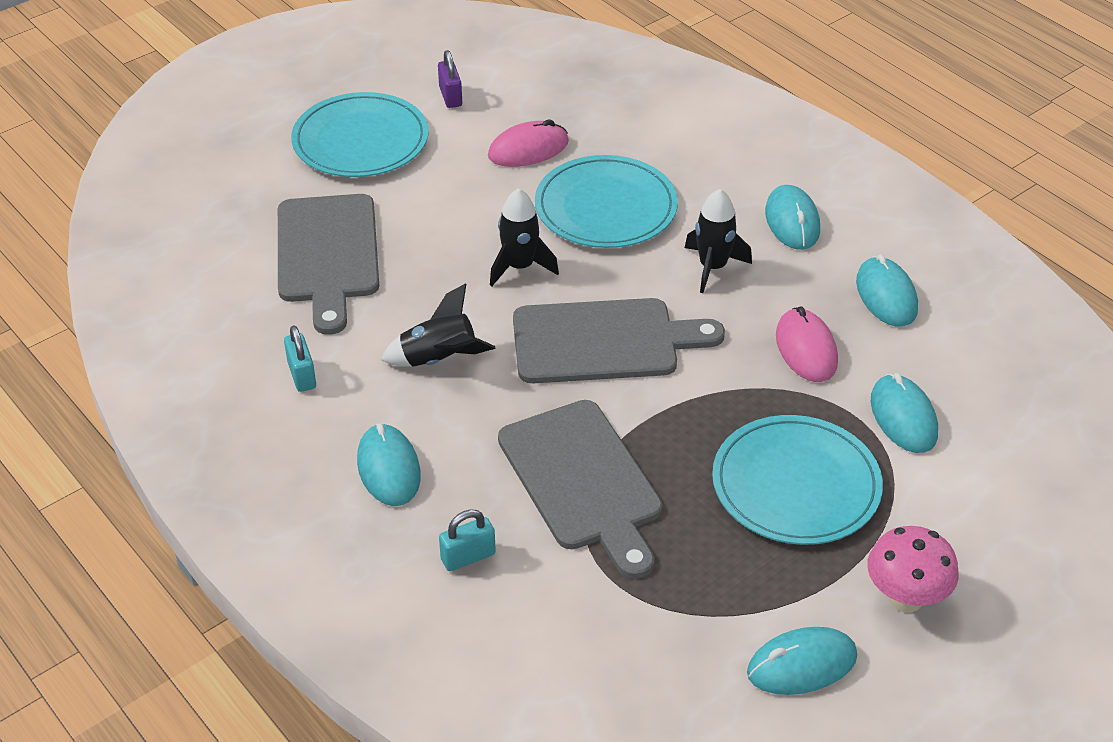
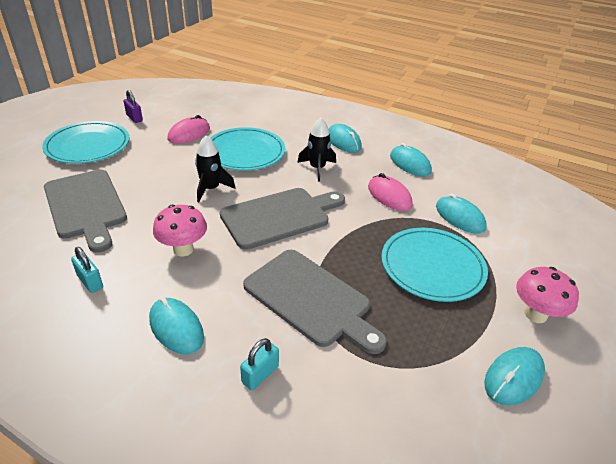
camera: 25 degrees left, 5 degrees down
black rocket [381,283,495,367] -> pink mushroom [153,205,207,257]

